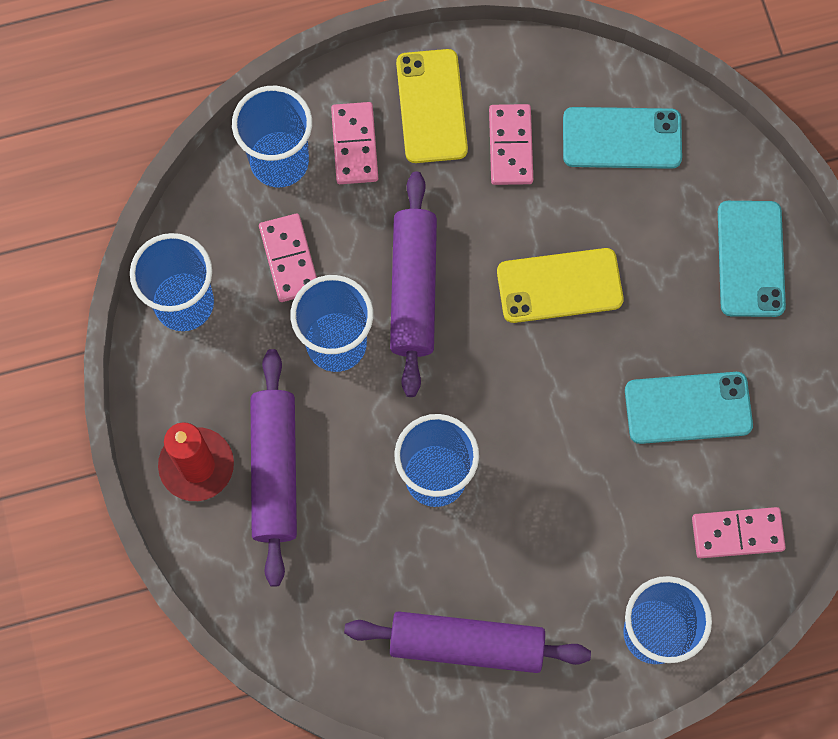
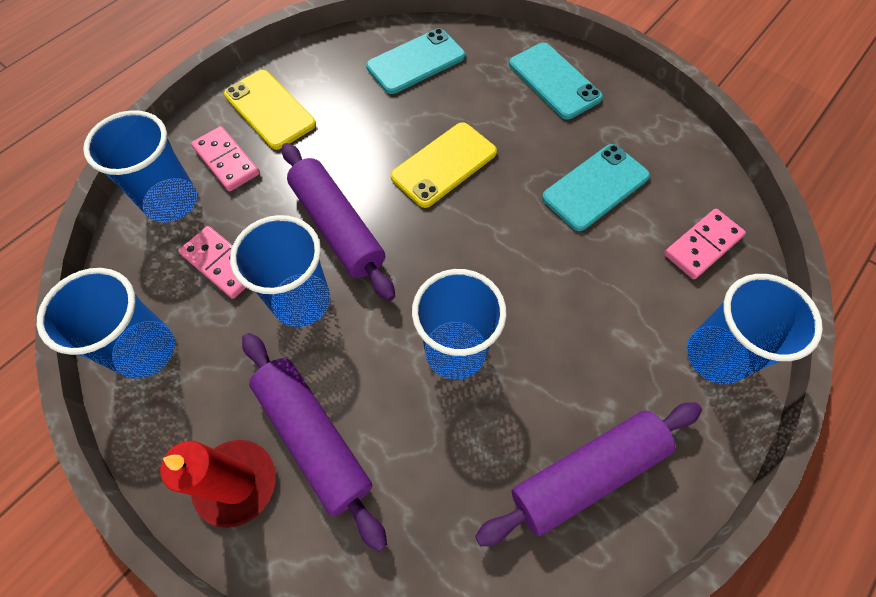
camera: 35 degrees left, 10 degrees down
pink domino [489,104,533,185] -> none

